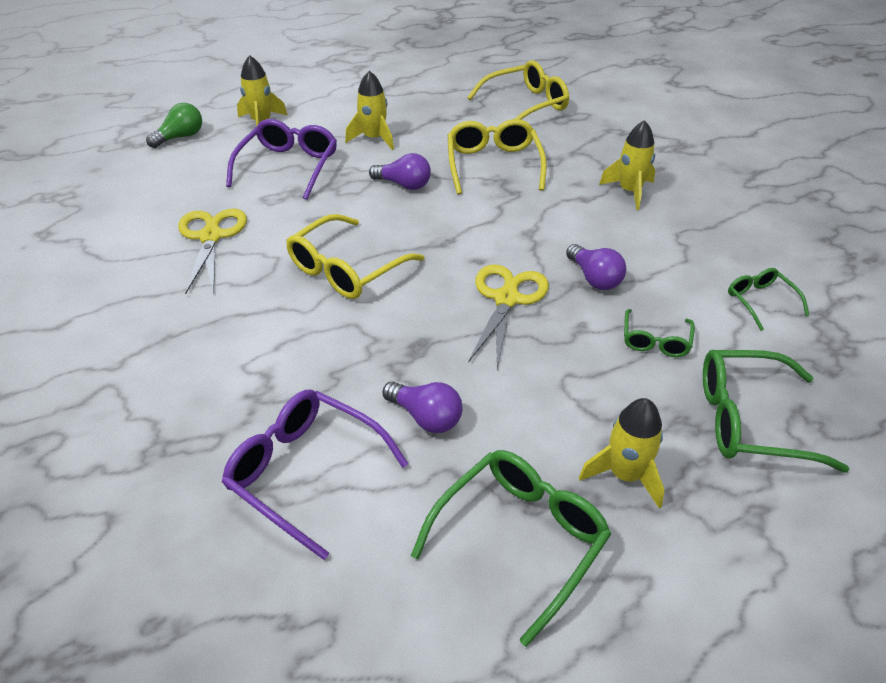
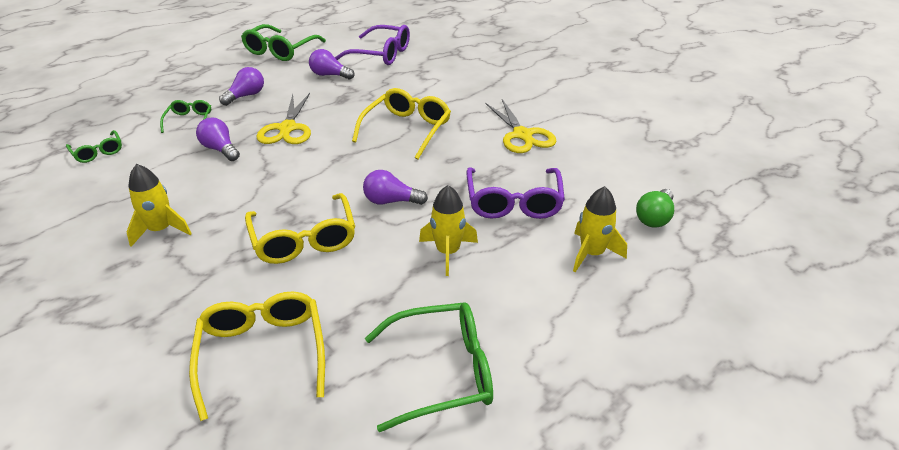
camera: 165 degrees right, 5 degrees down
yellow glasses [467,60,569,120] -> yellow glasses turned 120 degrees clockwise [189,292,325,421]
yellow rocket [579,398,665,509] -> none
green glasses [703,350,849,473] -> green glasses moved to [365,302,493,432]
none -> purple light bulb [219,67,264,106]

